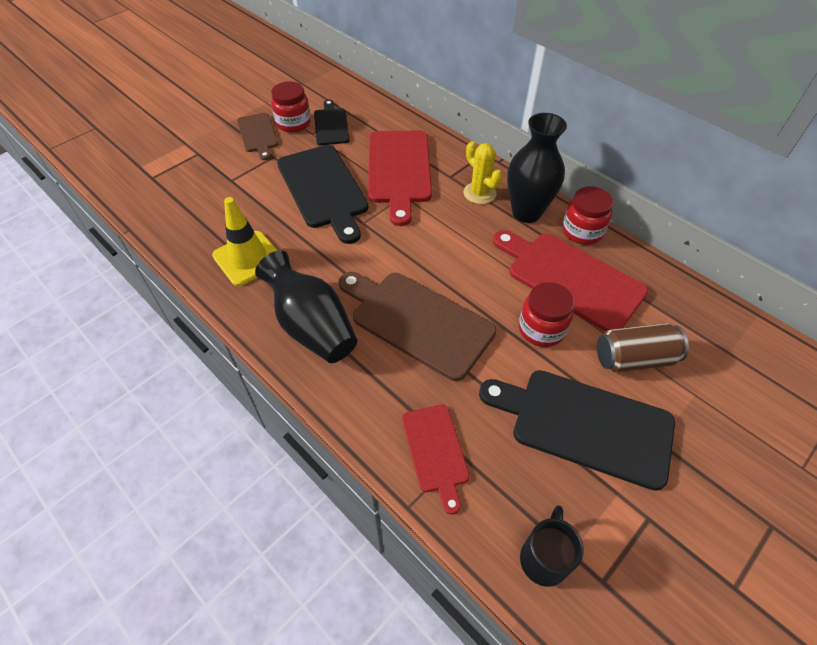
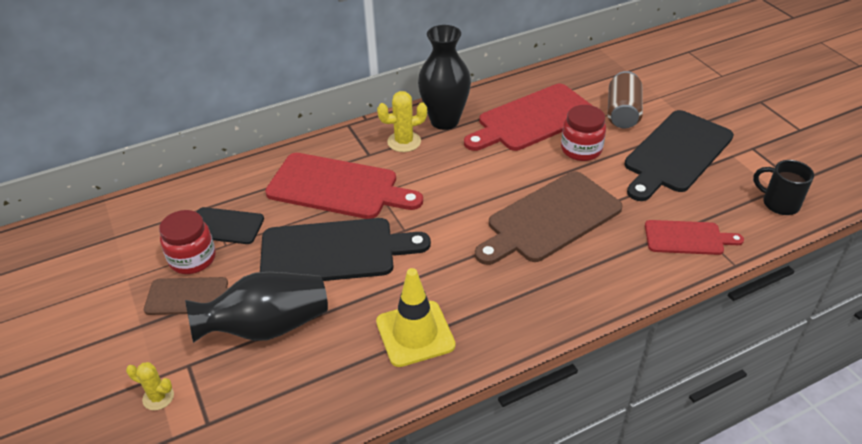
camera: 70 degrees left, 10 degrees down
black vase [255,250,357,363] -> black vase moved to [185,272,328,343]
red jar [562,186,614,245] -> none
none -> yellow cactus [126,362,174,410]

